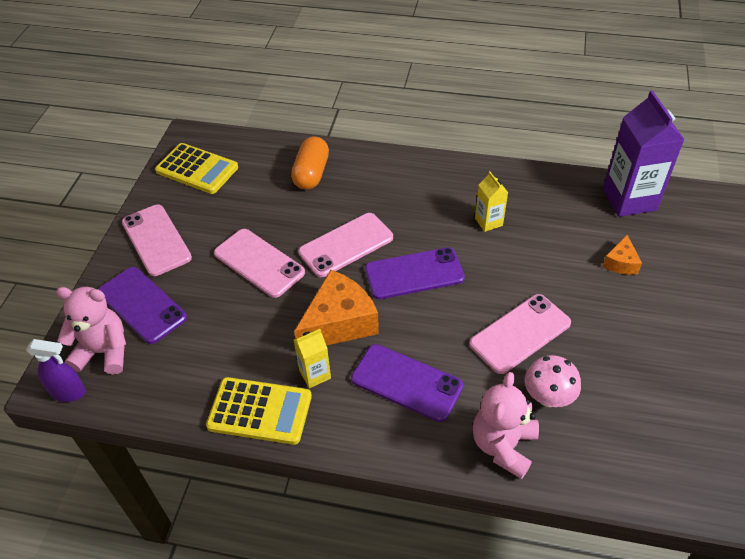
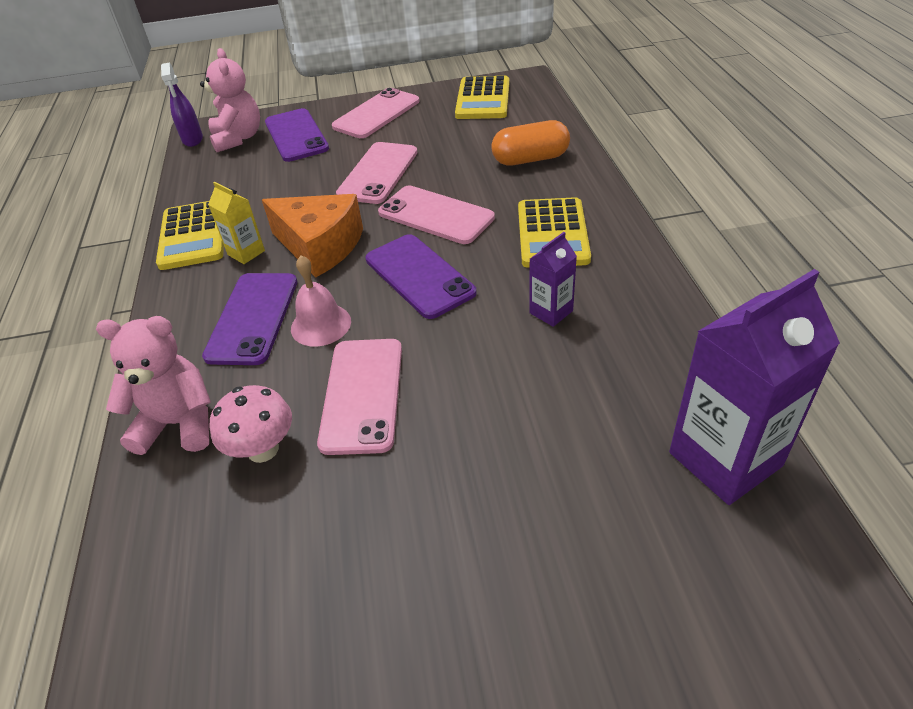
camera: 70 degrees right, 5 degrees down
purple phone [98,267,187,344] -> purple phone turned 45 degrees counterclockwise [265,108,329,162]
pink phone [469,294,571,374] -> pink phone turned 60 degrees clockwise [317,339,402,455]
yellow carton [475,171,508,232] -> purple carton [529,232,577,327]
orange cheese [602,235,642,275] -> none
none -> pink bell [291,255,351,346]
none -> yellow calculator [518,197,591,268]

